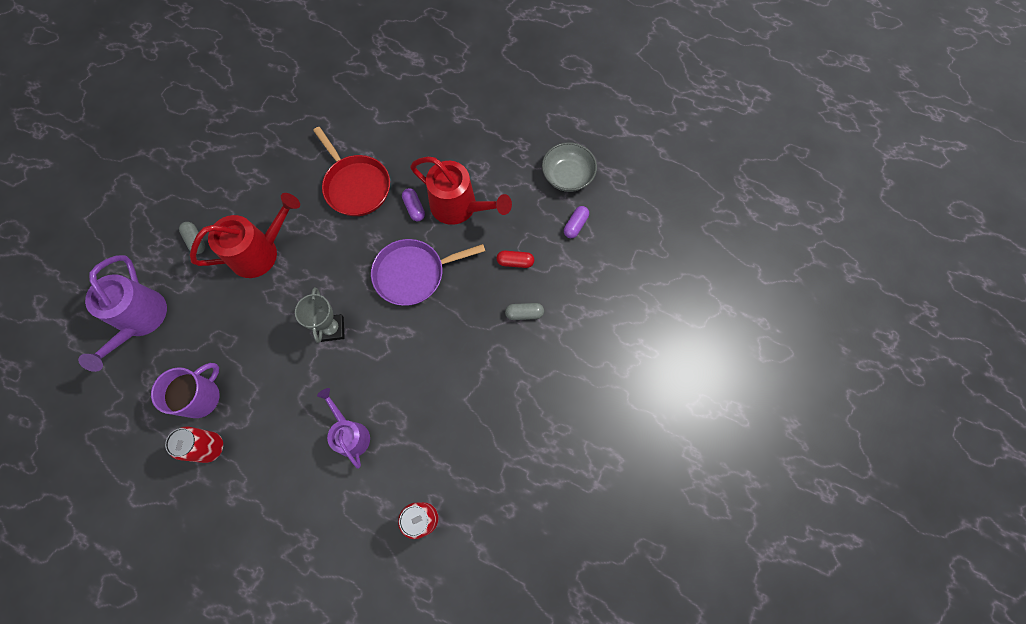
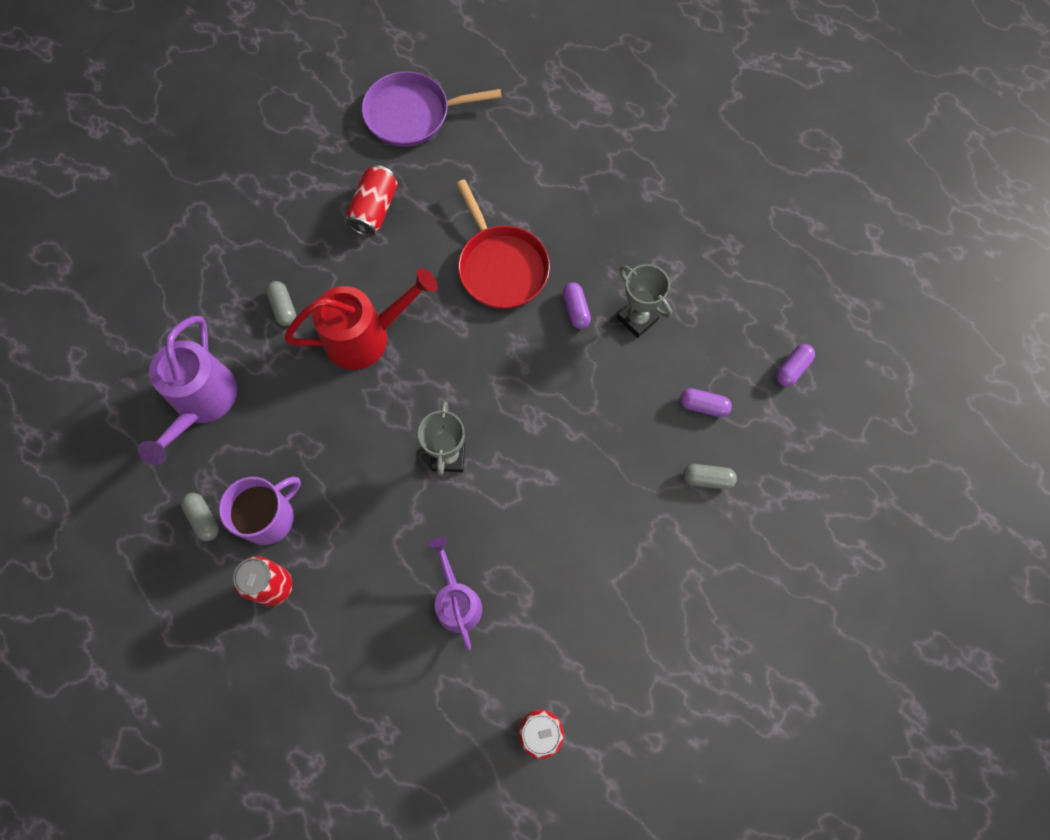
camera: 10 degrees right, 0 degrees up
purple pan [371,239,485,306] -> purple pan moved to [362,71,502,147]
red watering can [410,157,512,225] -> grey trophy [617,264,672,338]
red capsule [497,251,534,268] -> purple capsule [680,388,732,417]
grey bowl [542,142,597,192] -> none
none -> grey capsule [181,493,219,541]
none -> red can [346,165,398,236]

